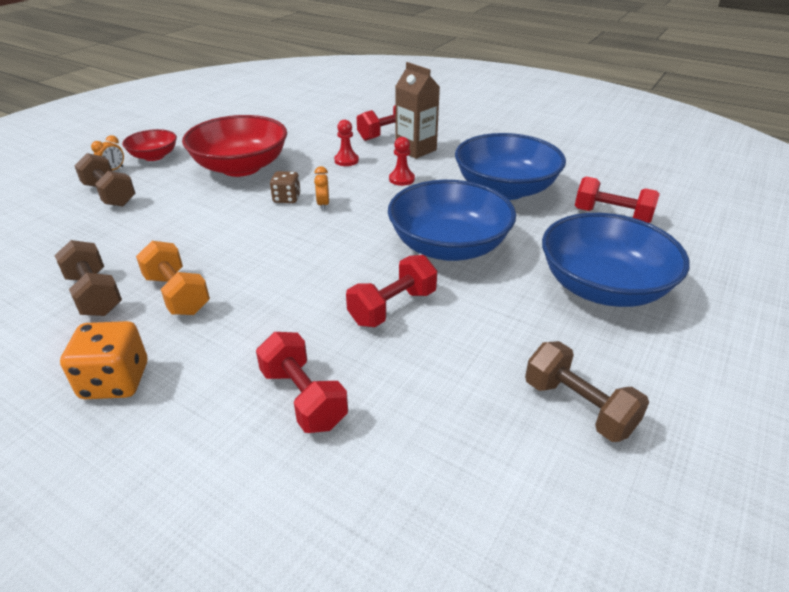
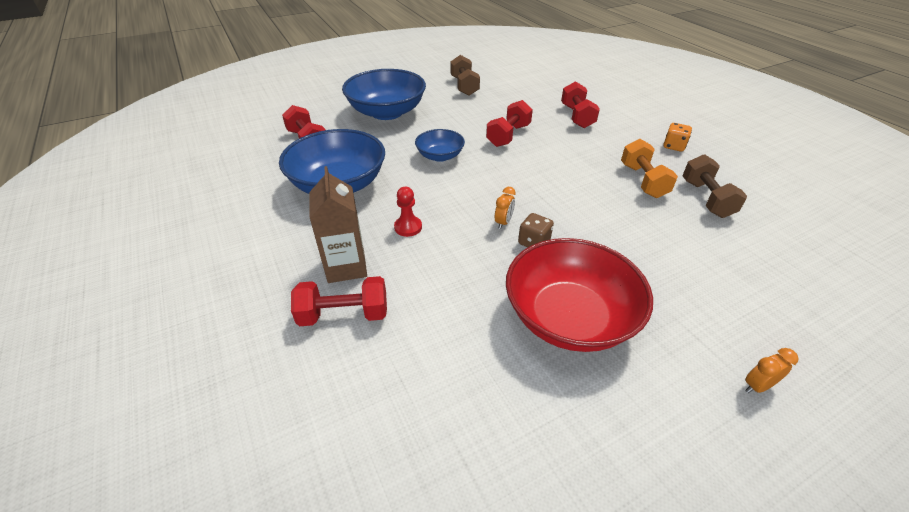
camera: 150 degrees left, 5 degrees up
orange dice [60,321,147,399] -> orange dice [664,123,692,152], size x0.64
brown dumbbell [75,153,136,207] -> none
red bowl [122,129,177,161] -> none
red pawn [334,120,359,166] -> none
red dumbbell [346,255,437,327] -> red dumbbell turned 45 degrees counterclockwise [486,100,533,147]
blue bowl [388,180,516,261] -> blue bowl [415,129,465,162], size x0.53

